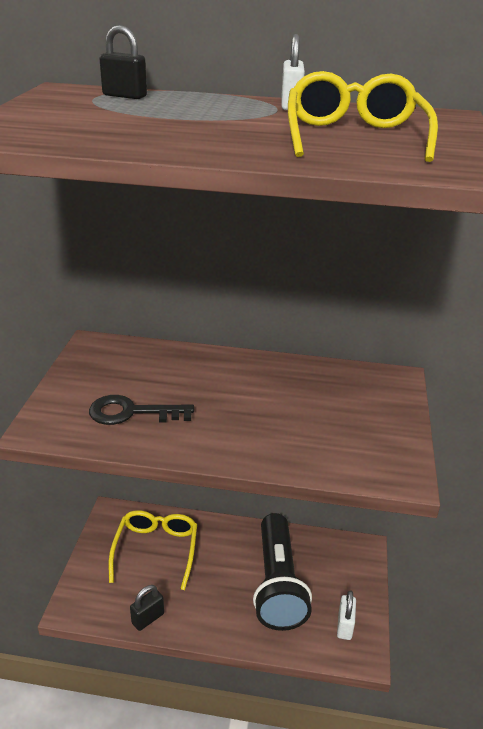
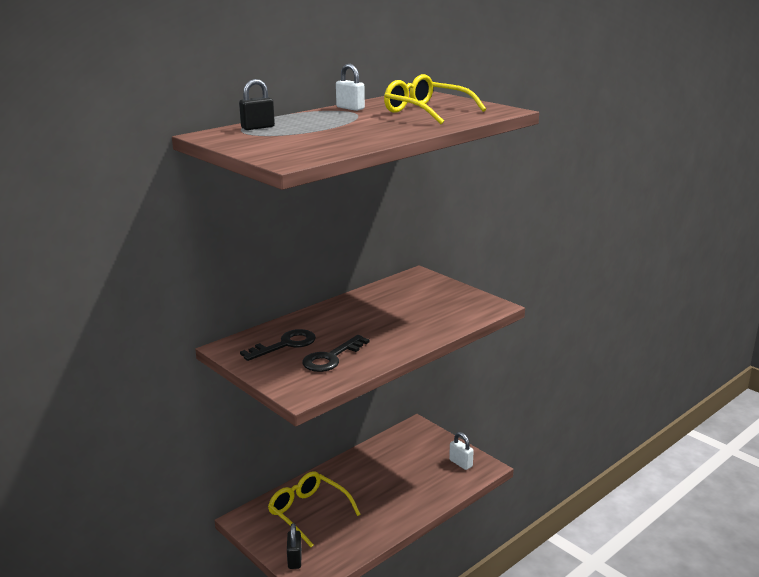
camera: 50 degrees left, 10 degrees down
black padlock [130,585,164,631] -> black padlock moved to [287,523,302,569]
black flashlight [253,513,312,631] -> none
none -> black key [240,329,316,361]

